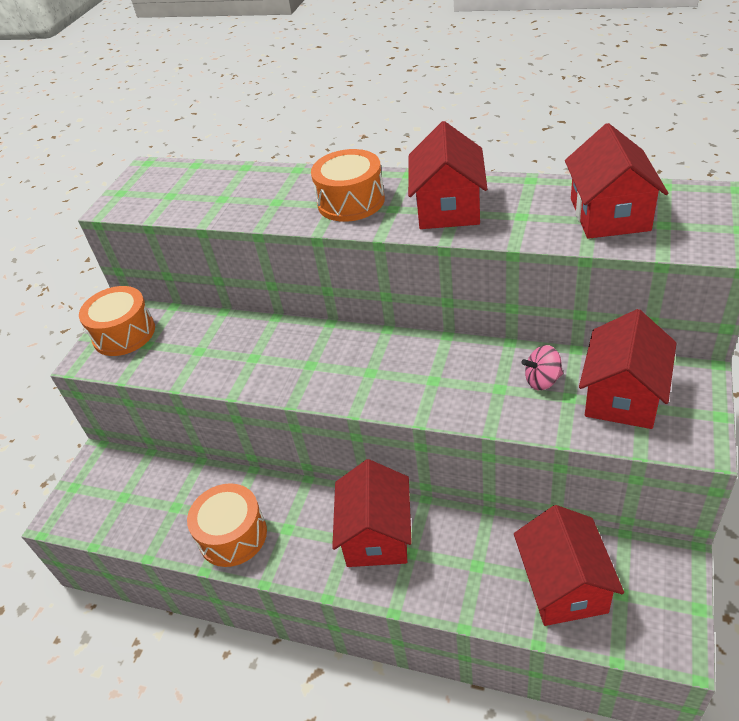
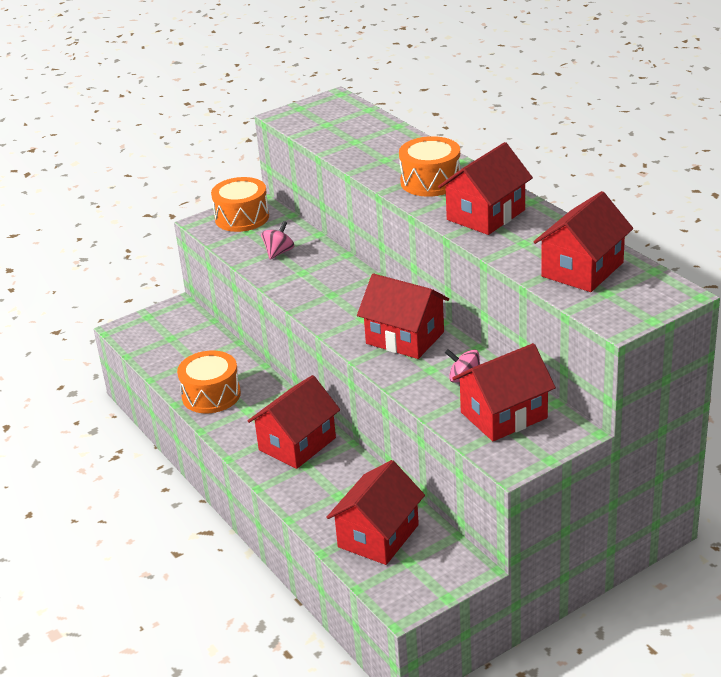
camera: 35 degrees right, 10 degrees down
none -> pink spinning top [261,221,294,260]
none -> red house [357,274,449,359]

